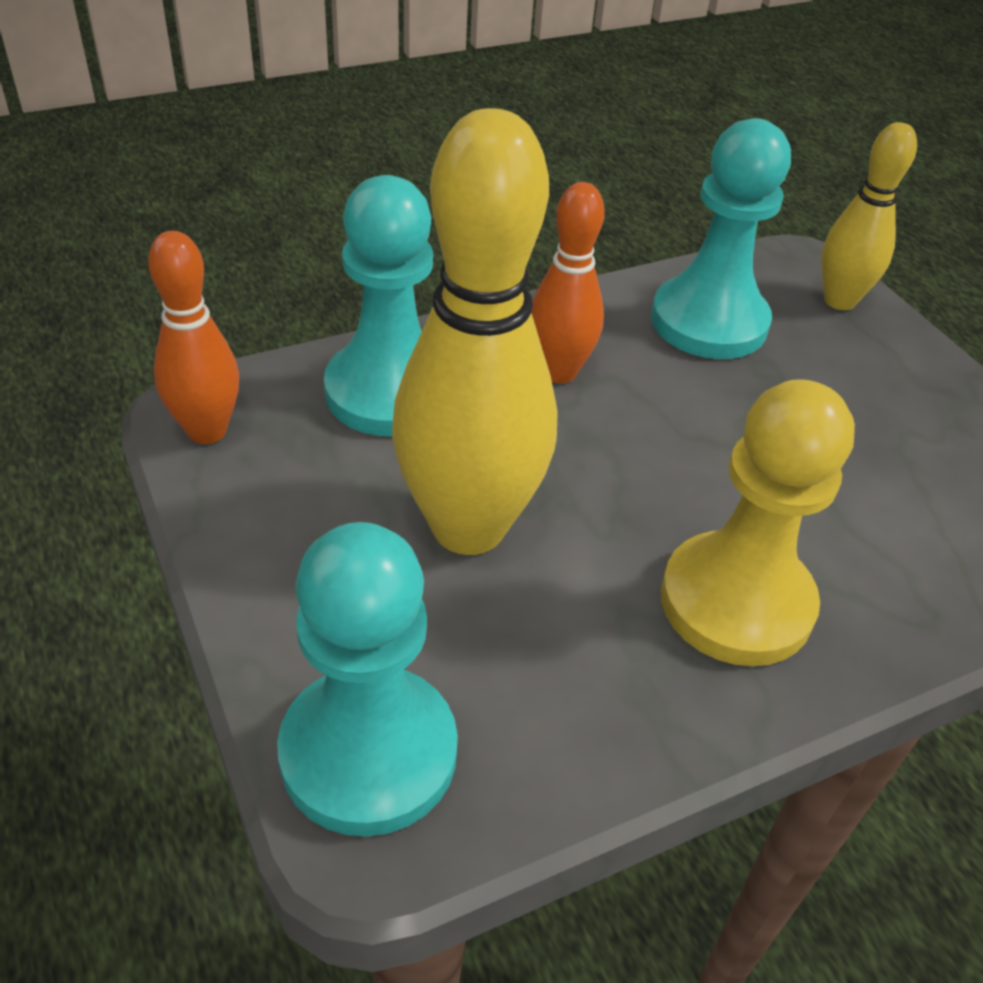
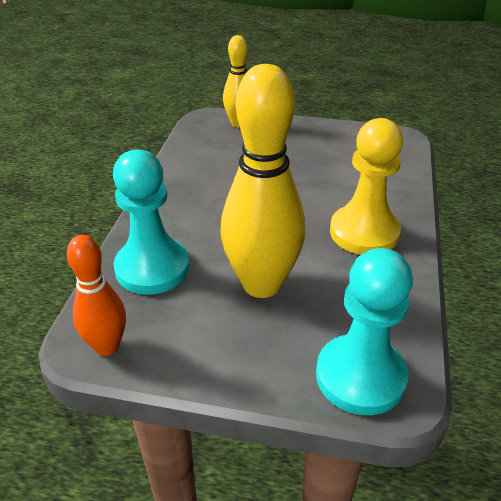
camera: 50 degrees left, 5 degrees down
orange bowling pin [531,182,605,383] -> none
turquoise pawn [651,118,791,359] -> none

